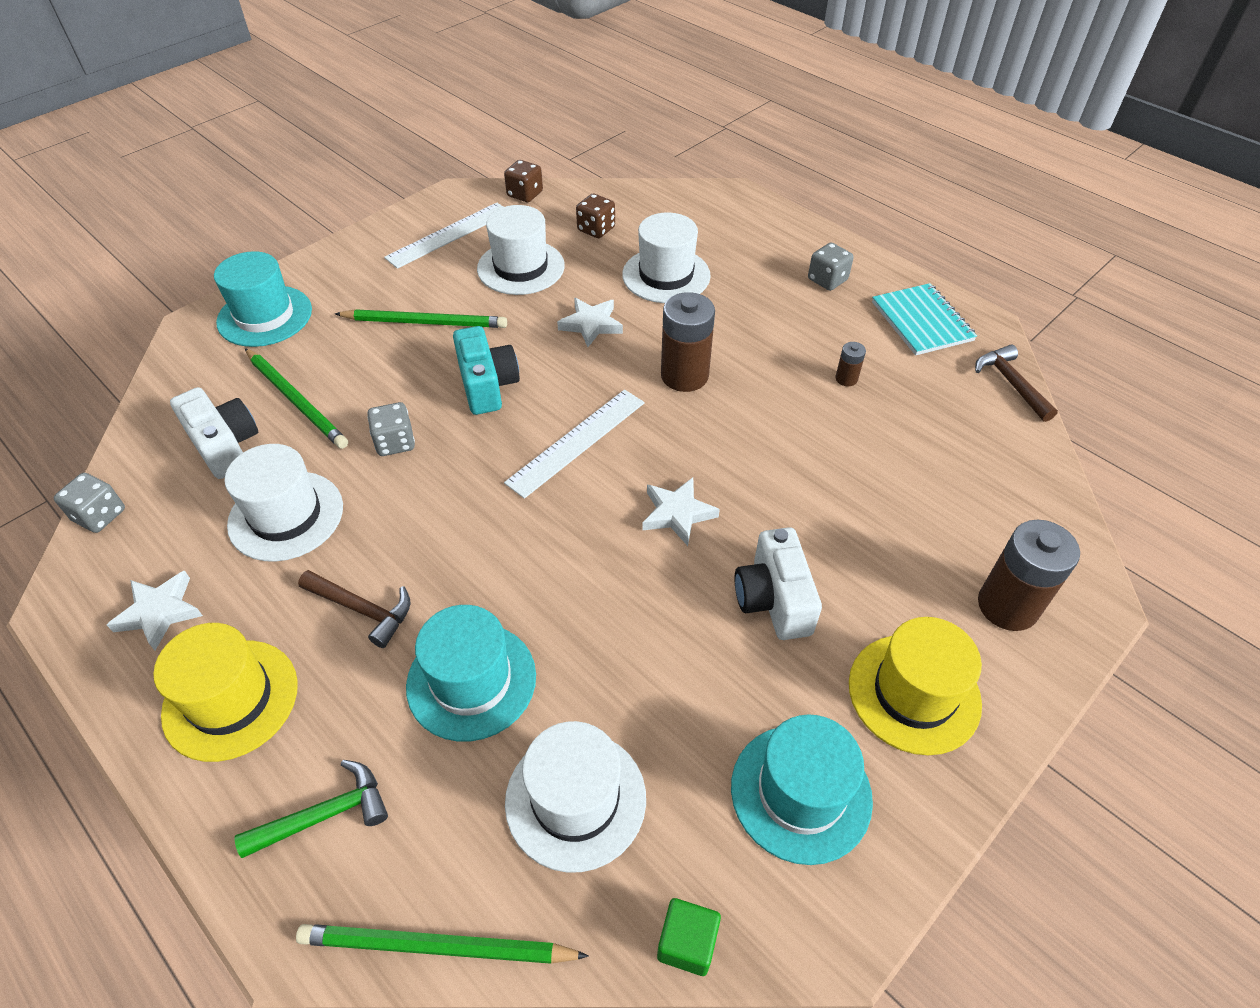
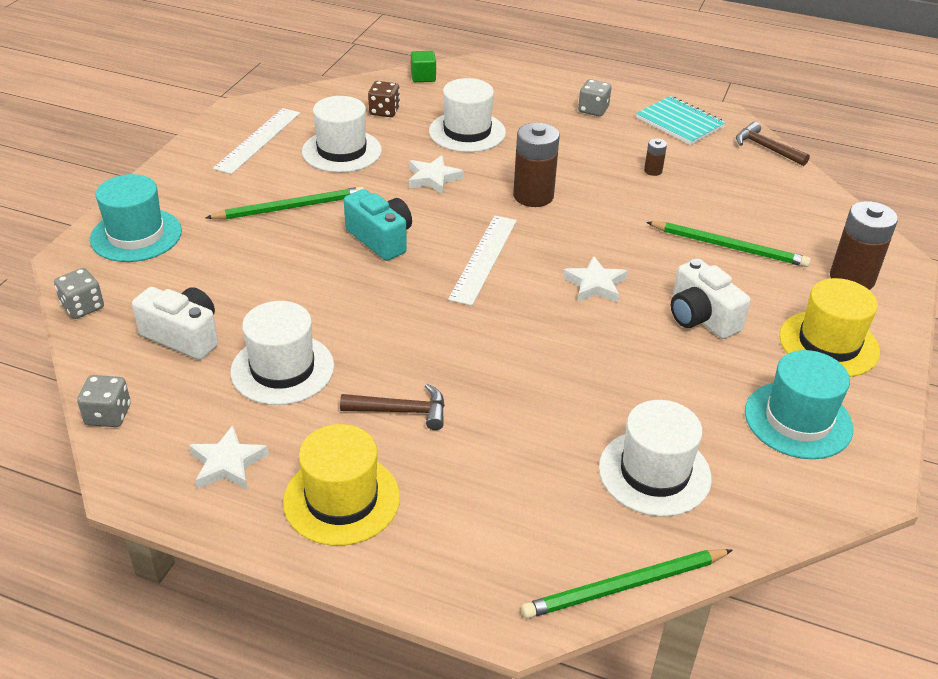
camera: 25 degrees left, 10 degrees down
green hammer [234,760,388,858] -> none
green pencil [245,348,348,449] -> green pencil moved to [646,222,811,267]
grey dice [367,402,415,456] -> grey dice moved to [54,268,104,319]
turquoise hat [406,605,536,741] -> none
brown dice [504,160,543,202] -> none
green cube [657,898,721,976] -> green cube moved to [411,51,436,82]

